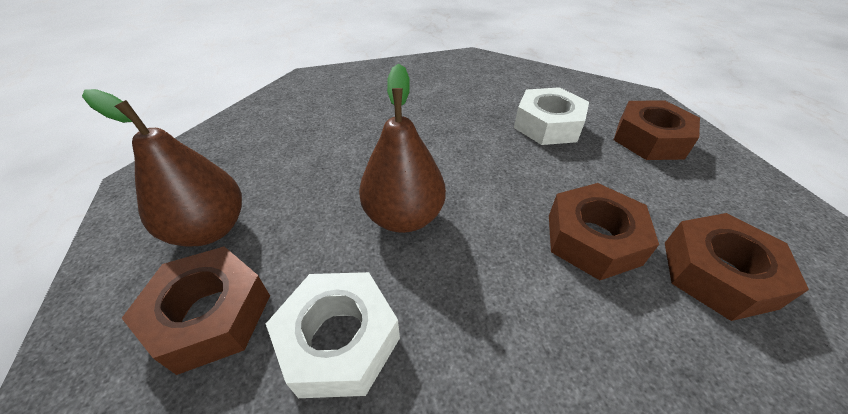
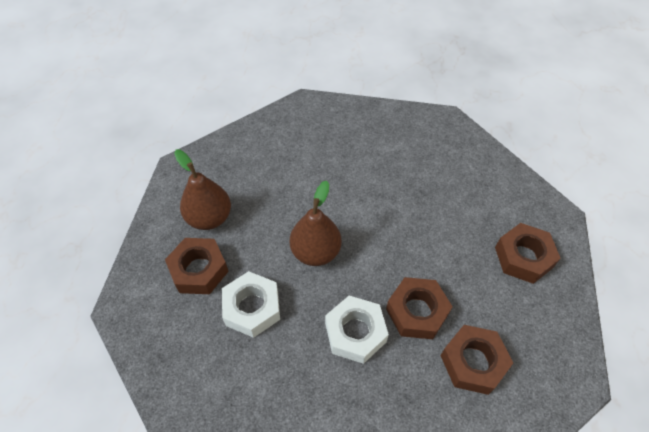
camera: 25 degrees right, 10 degrees up
white nut [514,87,589,145] -> white nut moved to [325,296,389,364]

